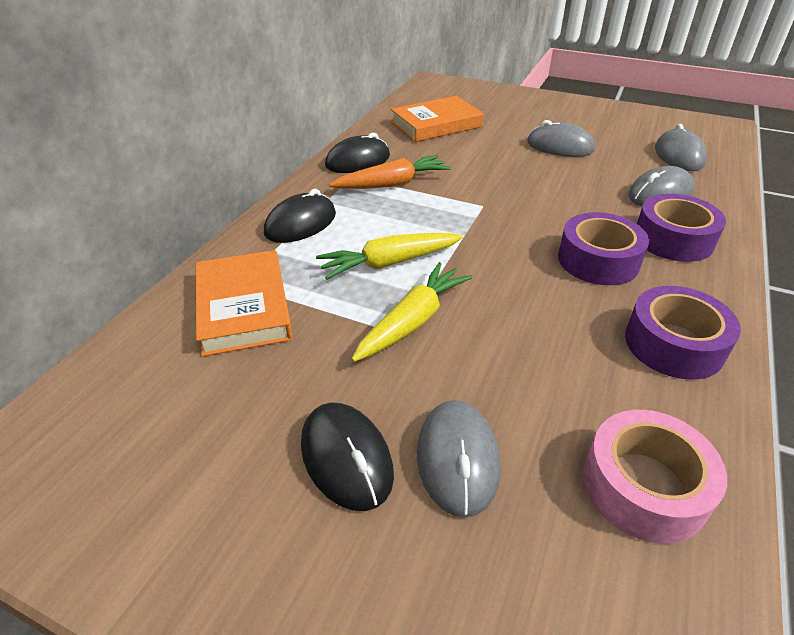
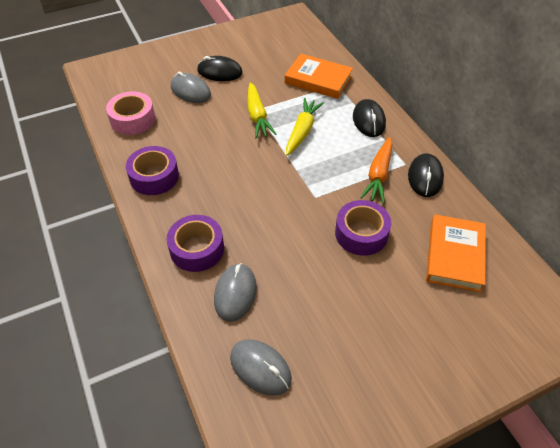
camera: 130 degrees right, 10 degrees up
grey mouse [527,120,595,157] -> none
purple tape [558,212,649,285] -> purple tape moved to [335,200,391,256]

